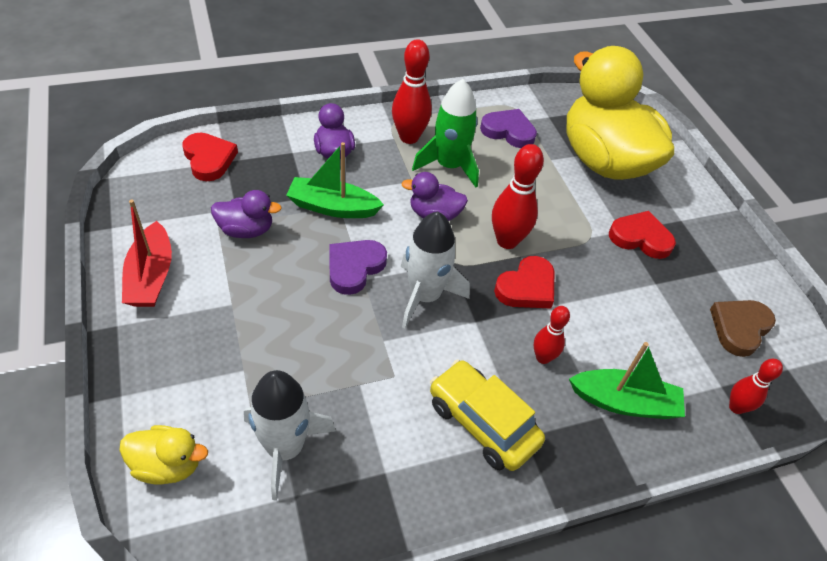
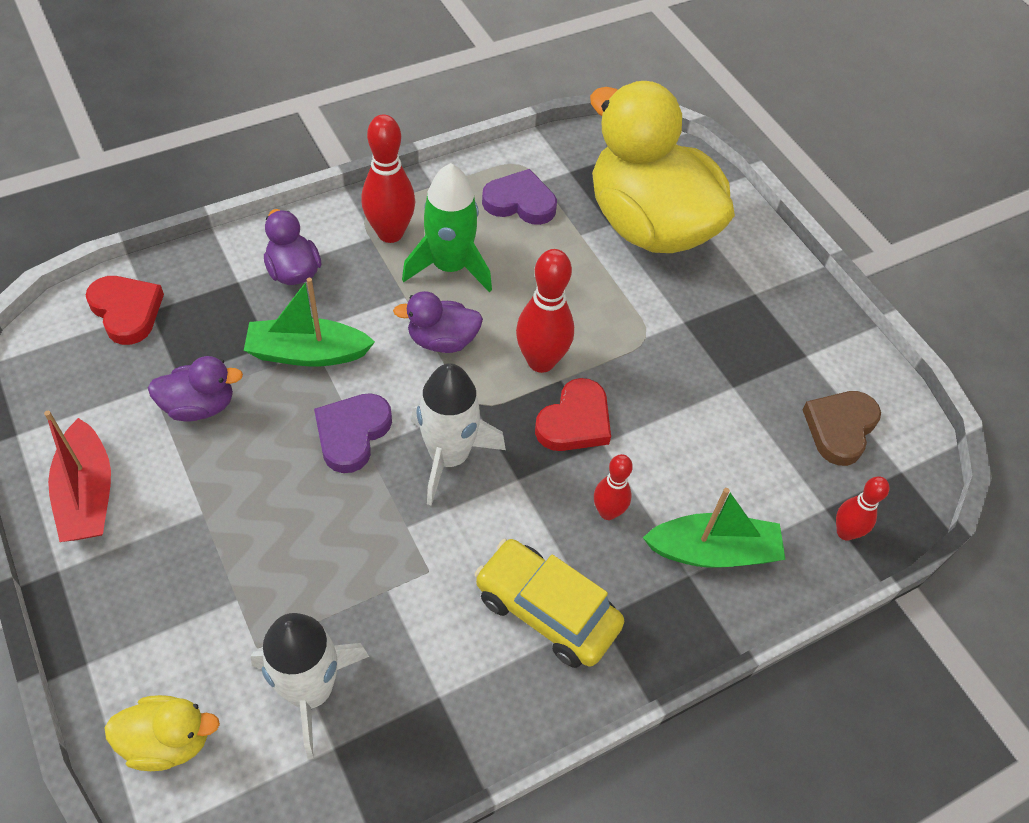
camera: 10 degrees left, 5 degrees up
red heart [609,211,676,259] -> none

